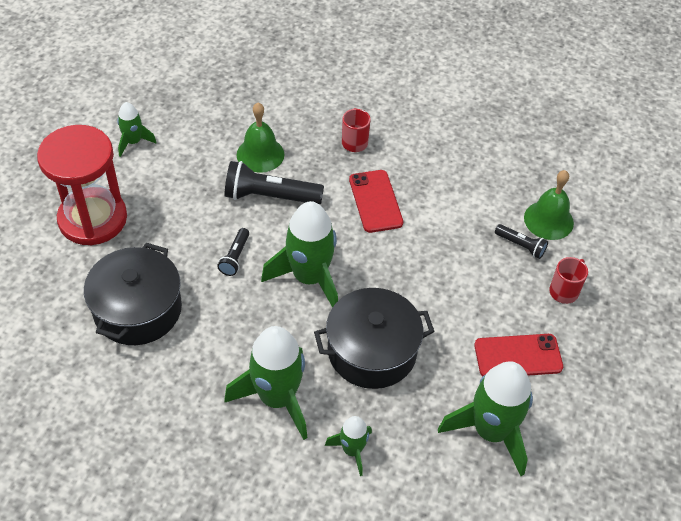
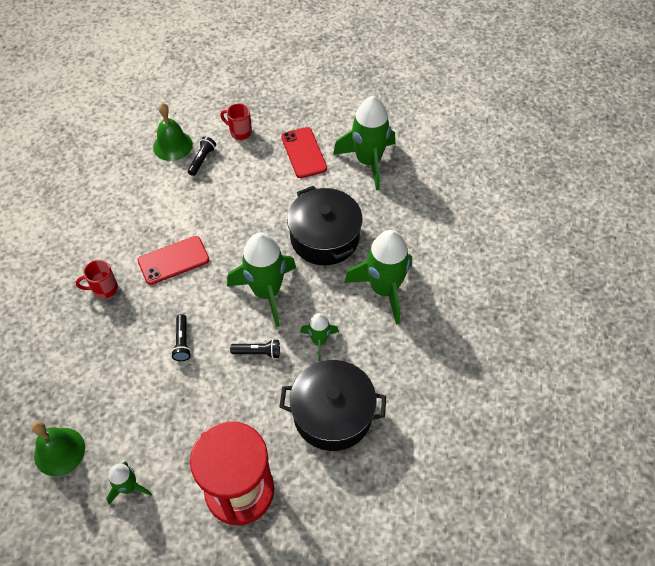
camera: 100 degrees left, 5 degrees up
black flashlight [225,161,324,204] -> black flashlight [171,314,191,361], size x0.53
green bell [237,102,284,173] -> green bell moved to [32,421,85,476]
green rocket [325,416,372,476] -> green rocket moved to [300,313,339,361]

